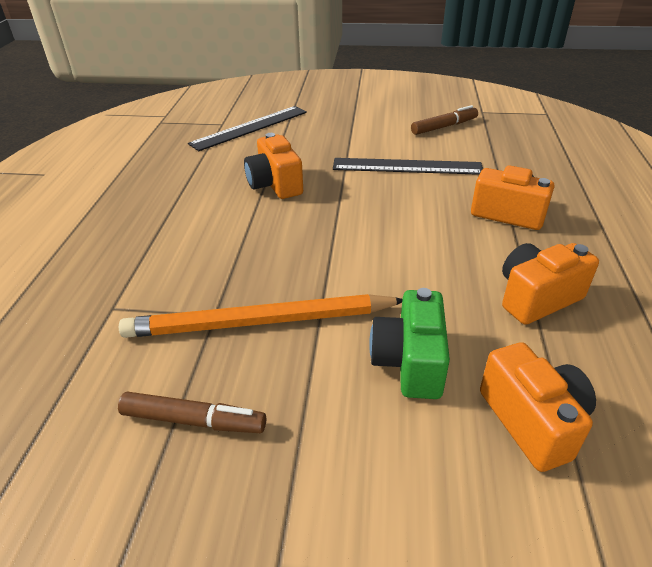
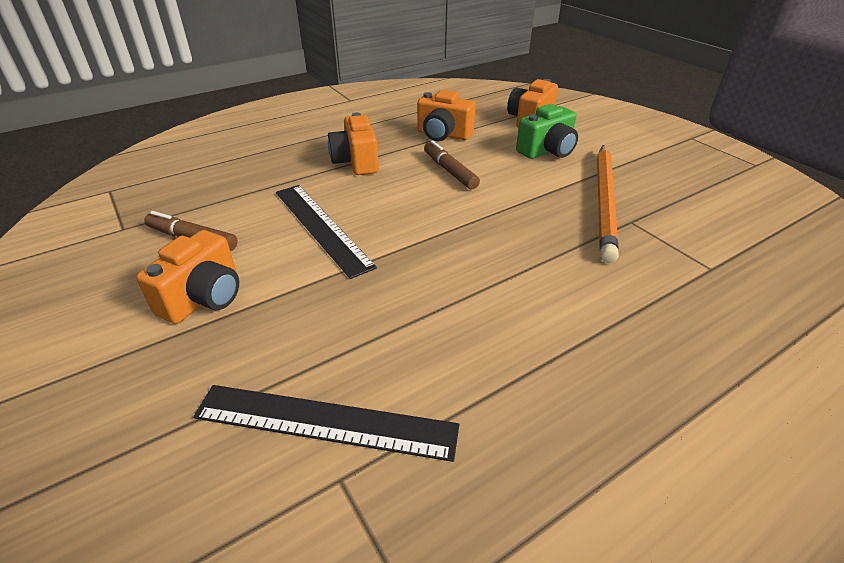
camera: 130 degrees left, 0 degrees up
brown marker [118,392,266,433] -> brown marker moved to [424,140,480,189]
orange pencil [119,294,402,338] -> orange pencil turned 60 degrees clockwise [597,145,619,263]
orange camera [244,133,303,199] -> orange camera moved to [136,230,239,324]

